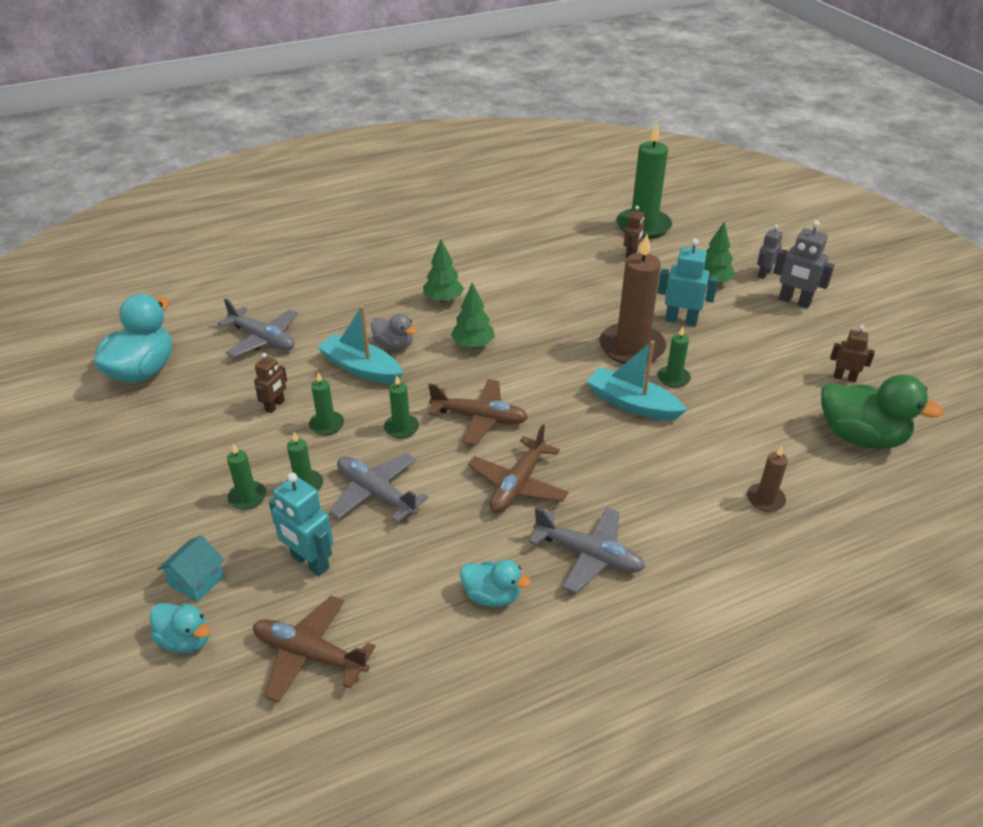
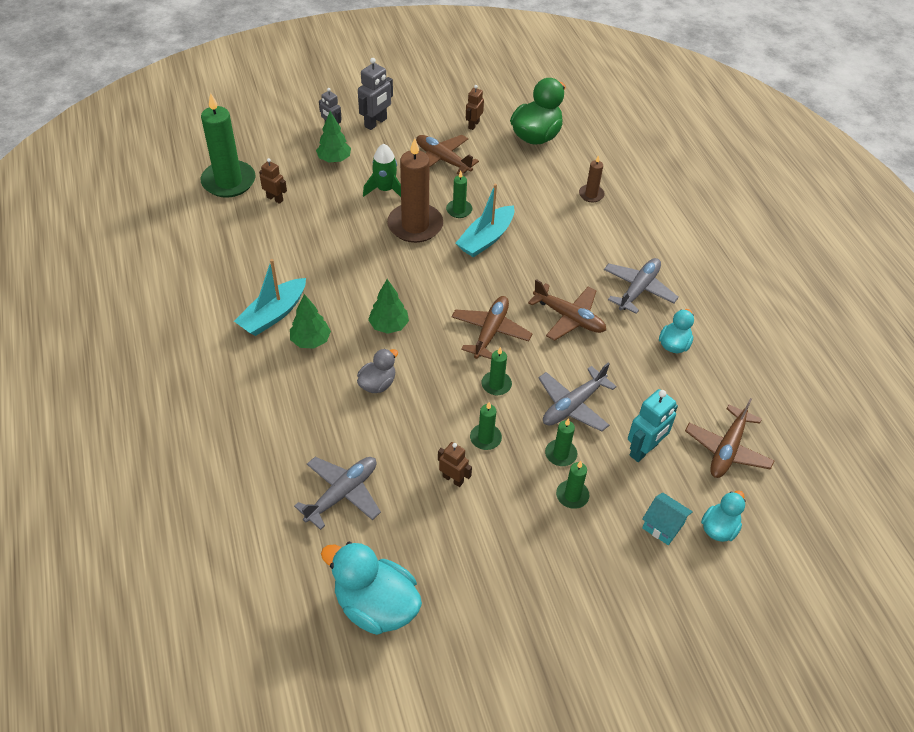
camera: 85 degrees left, 10 degrees up
turquoise boat [317,306,403,384] -> turquoise boat moved to [234,259,306,336]
turquoise robot [657,239,718,326] -> green rocket [363,143,401,197]
none -> brown plane [416,135,479,175]

